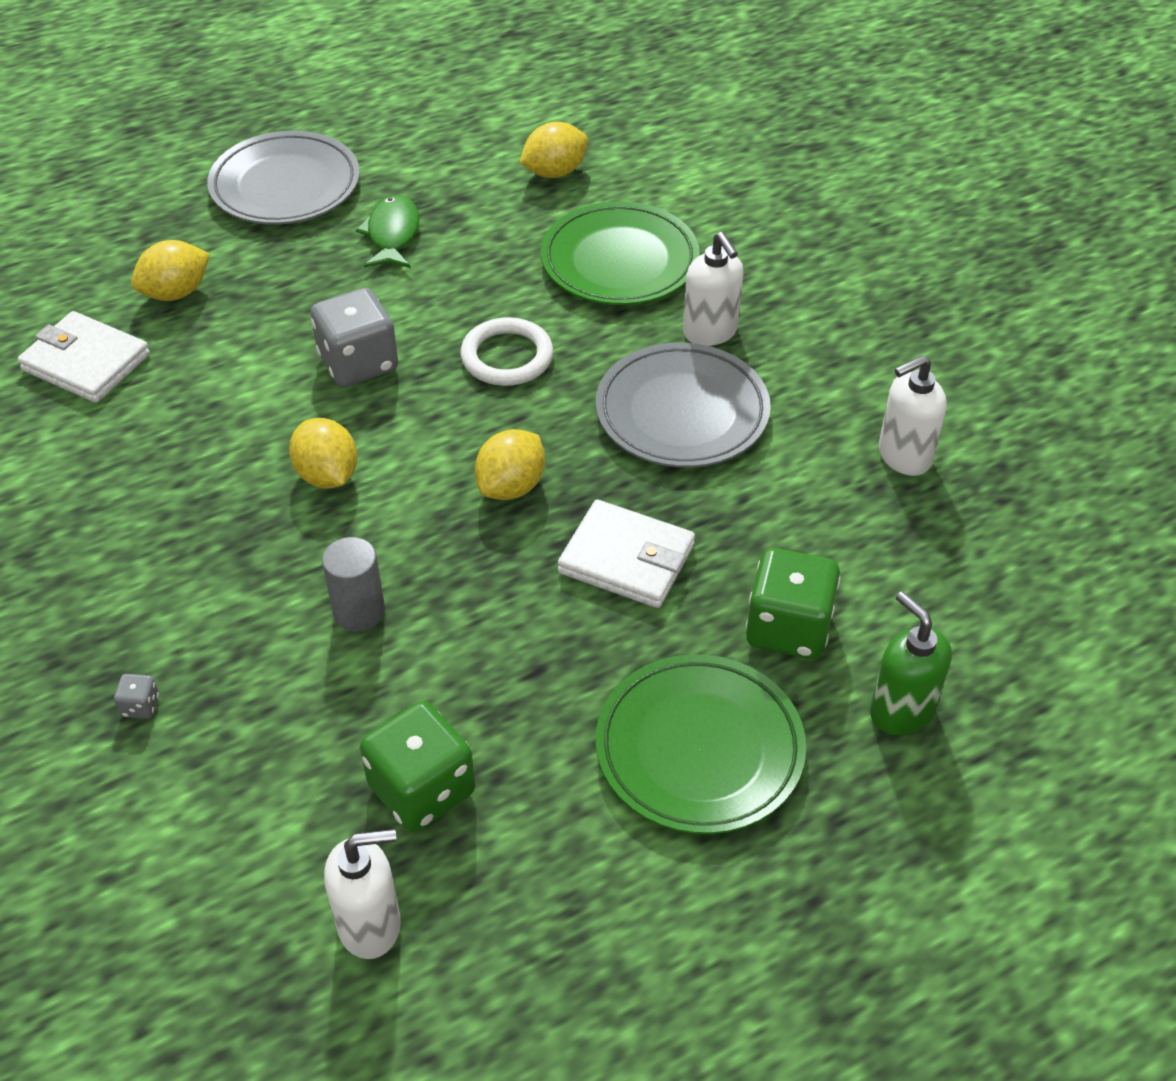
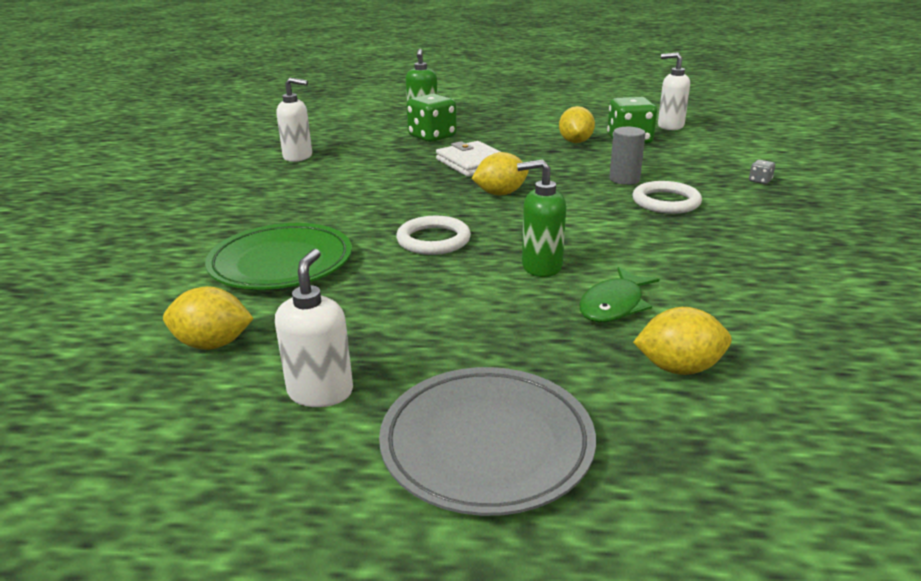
camera: 145 degrees left, 20 degrees down
white wallet [18,311,150,403] -> none
yellow lemon [289,418,357,489] -> yellow lemon moved to [559,106,595,143]
grey dice [311,288,398,387] -> green soap dispenser [517,159,566,277]
green fish [356,195,419,268] -> green fish moved to [579,267,660,322]
grey plate [596,343,771,468] -> none
green plate [596,654,806,834] -> none
white soap dispenser [683,232,744,346] -> white soap dispenser moved to [275,249,353,407]
none -> white ring [632,181,702,214]

